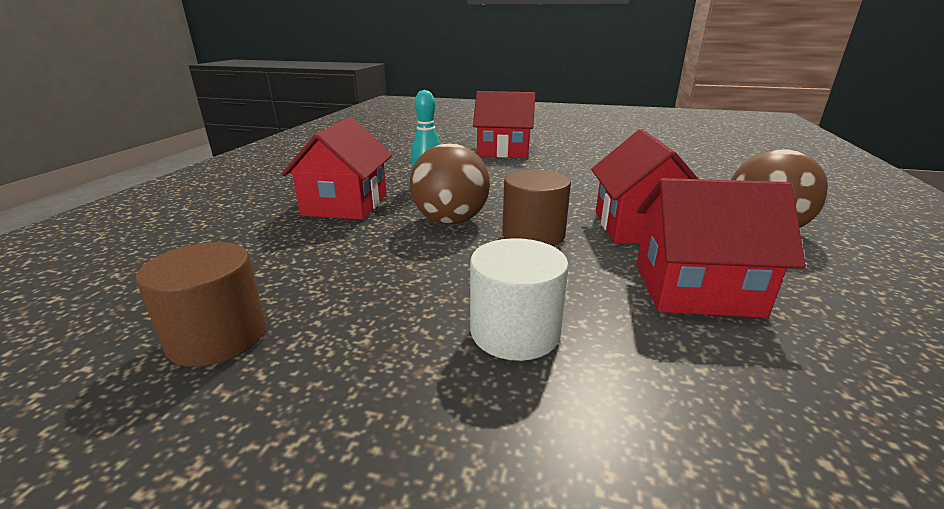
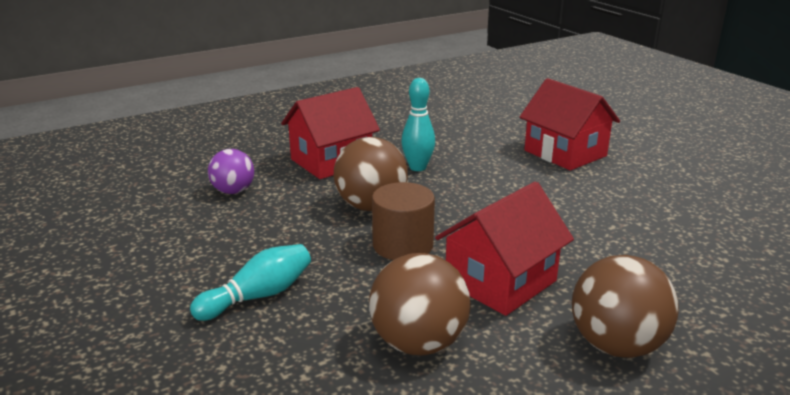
camera: 45 degrees right, 0 degrees up
brown cylinder [136,242,266,367] -> none
white cylinder [470,238,569,361] -> turquoise bowling pin [190,244,311,321]
red house [636,178,806,318] -> brown ball [369,253,471,356]
none -> purple ball [208,149,254,194]

